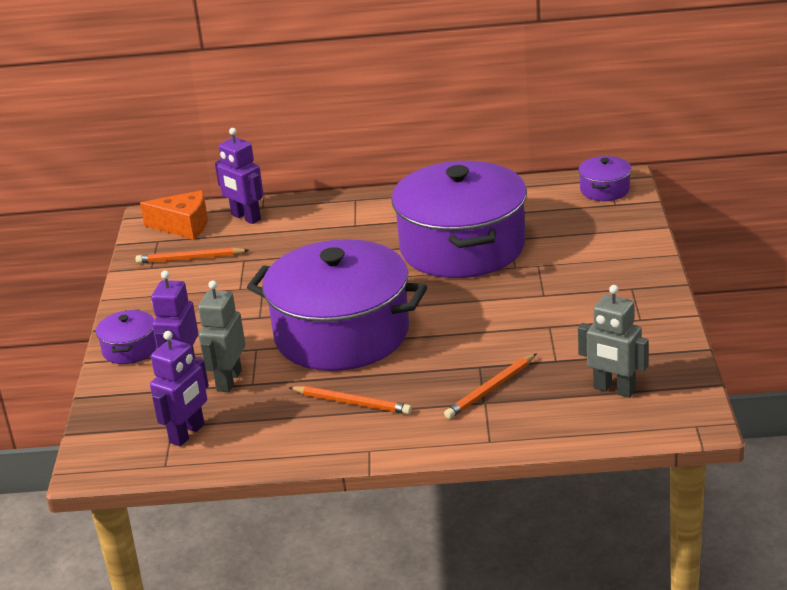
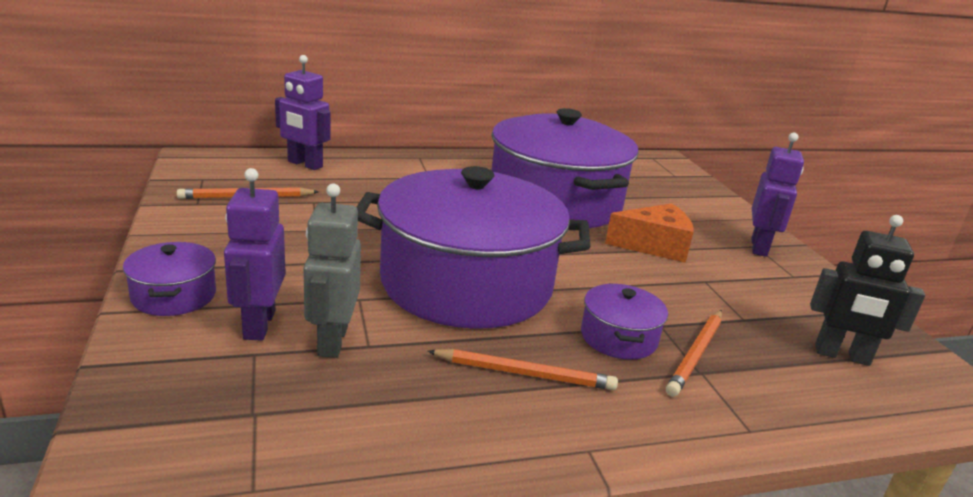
camera: 20 degrees left, 5 degrees down
orange cheese [140,190,208,240] -> orange cheese moved to [605,203,694,263]
purple robot [150,331,209,446] -> purple robot moved to [751,133,804,257]
purple pot [578,156,631,201] -> purple pot moved to [581,283,668,360]
grey robot [578,285,649,398] -> black robot [810,215,925,366]

